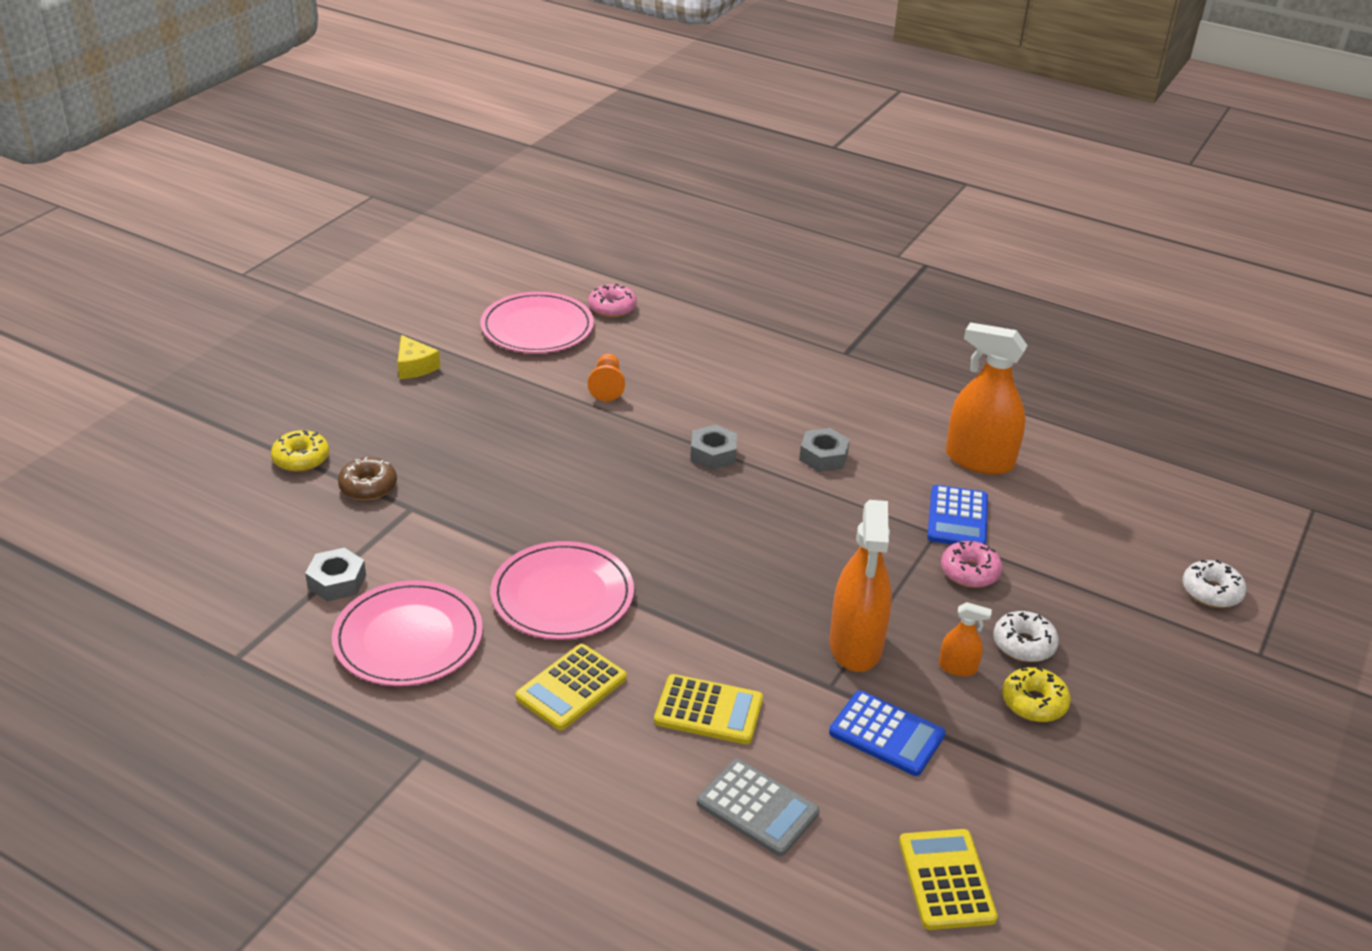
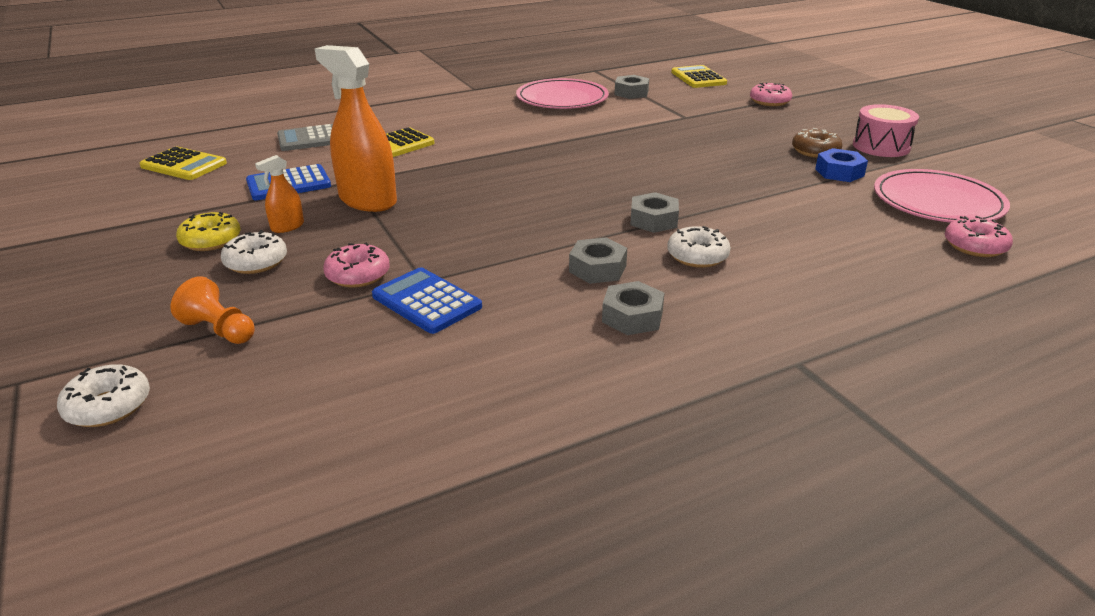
camera: 125 degrees right, 5 degrees down
yellow donut [271,430,329,472] -> pink donut [750,82,792,106]
brown donut [338,457,397,500] -> brown donut moved to [792,128,842,158]
yellow cheese [398,335,440,379] -> pink drum [853,104,919,157]
pink plate [491,541,634,640] -> none
yellow calculator [515,644,627,730] -> yellow calculator moved to [671,65,727,88]
orange pawn [588,354,625,401] -> orange pawn moved to [170,276,255,344]
orange spray bottle [946,322,1028,475] -> none
none -> grey nut [602,281,664,335]
none -> white donut [667,226,731,268]
none -> blue nut [815,148,868,182]

